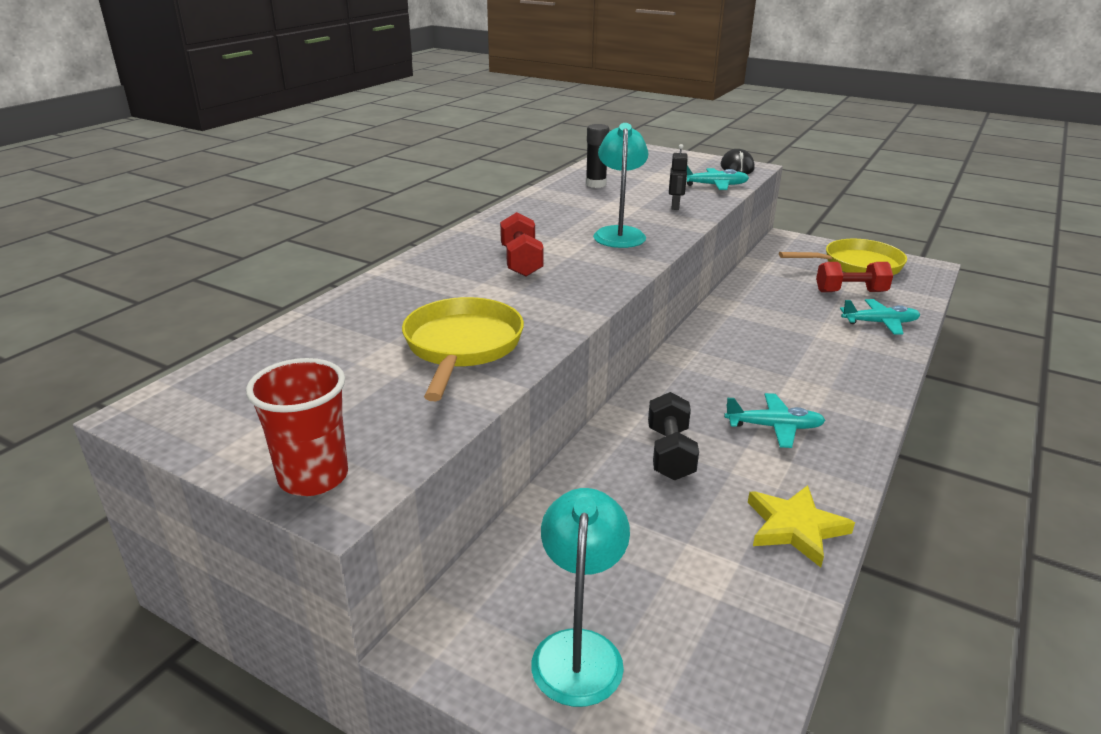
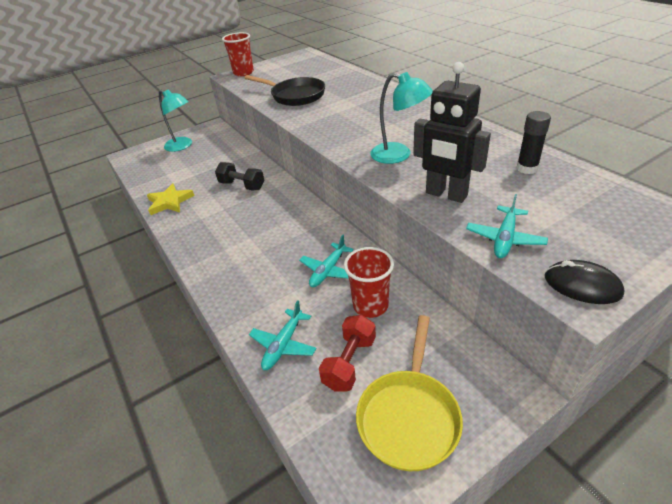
camera: 120 degrees right, 10 degrees up
yellow pan [402,297,524,401] -> black pan [245,75,325,106]
red dumbbell [500,212,544,277] -> none
black robot [669,144,688,210] -> black robot [413,62,491,203], size x2.15
turquoise plane [724,393,826,448] -> turquoise plane moved to [299,235,354,287]
none -> red cup [344,247,394,318]

